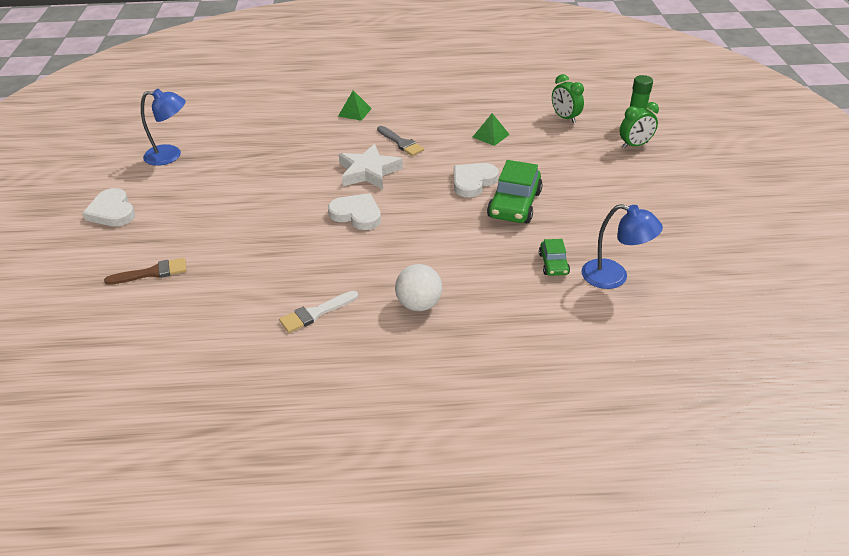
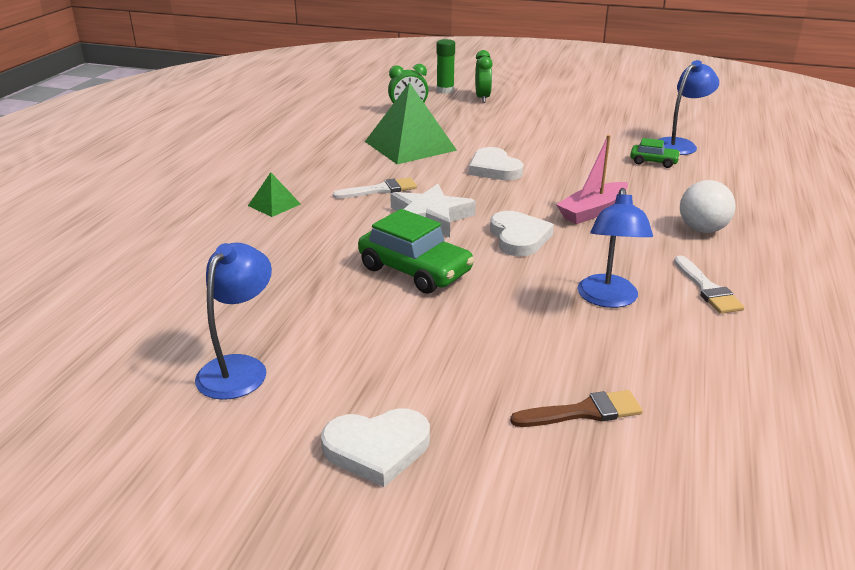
camera: 70 degrees left, 10 degrees down
brown brush [104,258,187,285] -> brown brush turned 75 degrees clockwise [510,390,643,427]
white heart [328,193,381,230] -> white heart turned 120 degrees clockwise [490,211,554,256]
grey brush [377,126,424,156] -> white brush [333,178,417,199]
green pyramid [473,113,510,146] -> green pyramid [365,82,457,164], size x2.12
green car [487,160,543,223] -> green car moved to [358,209,474,294]
none -> pink boat [556,135,628,224]
none -> blue lamp [577,188,653,308]

